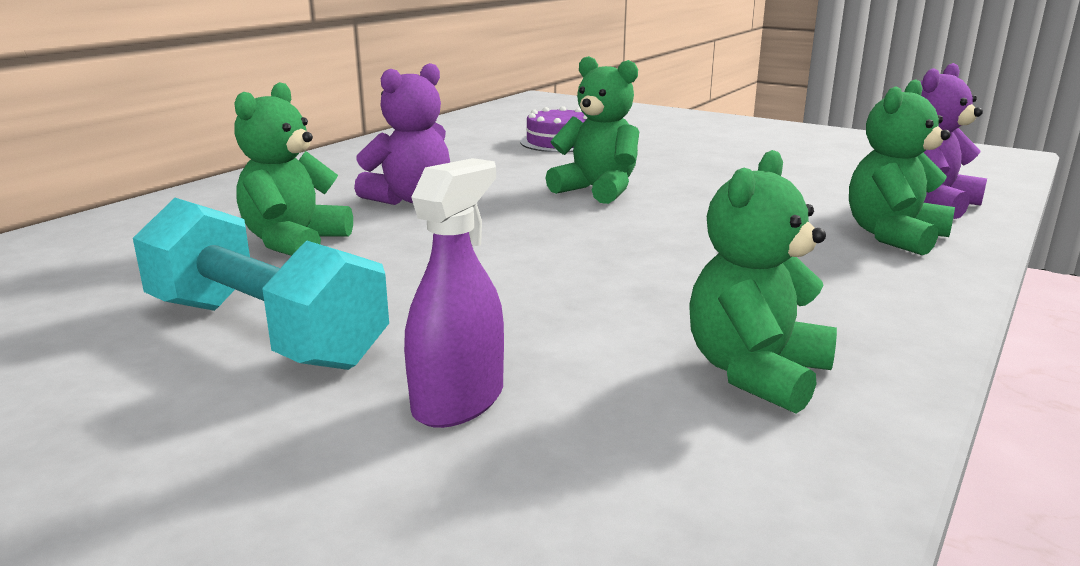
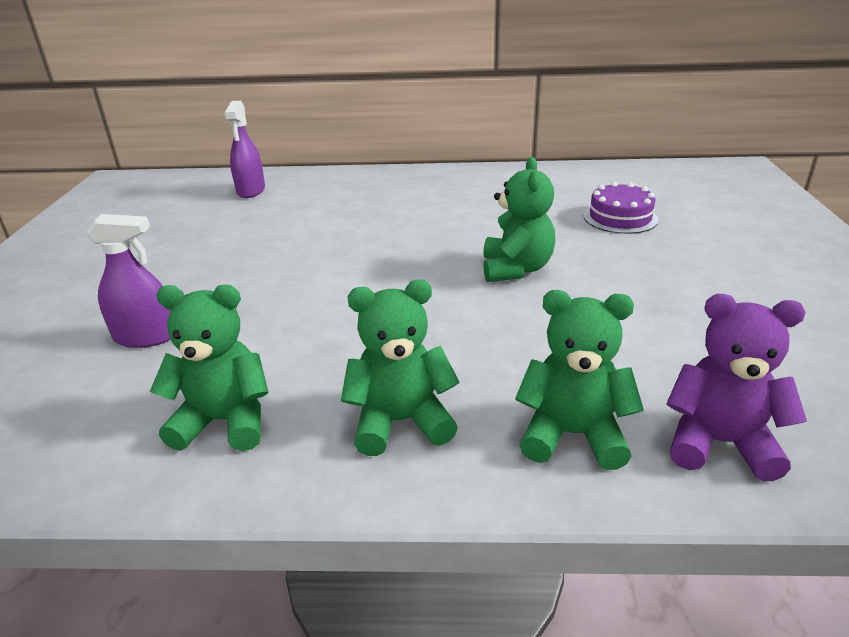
camera: 60 degrees right, 10 degrees up
turquoise dumbbell [133,198,389,370] -> none
green teddy bear [234,82,353,256] -> green teddy bear moved to [341,280,460,456]
purple teddy bear [354,63,450,205] -> none
none -> purple spray bottle [224,101,265,198]

